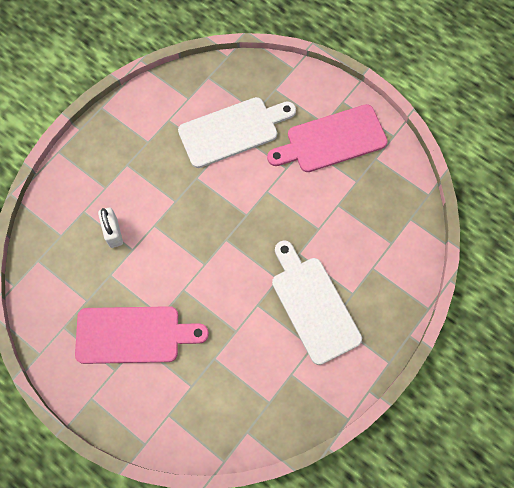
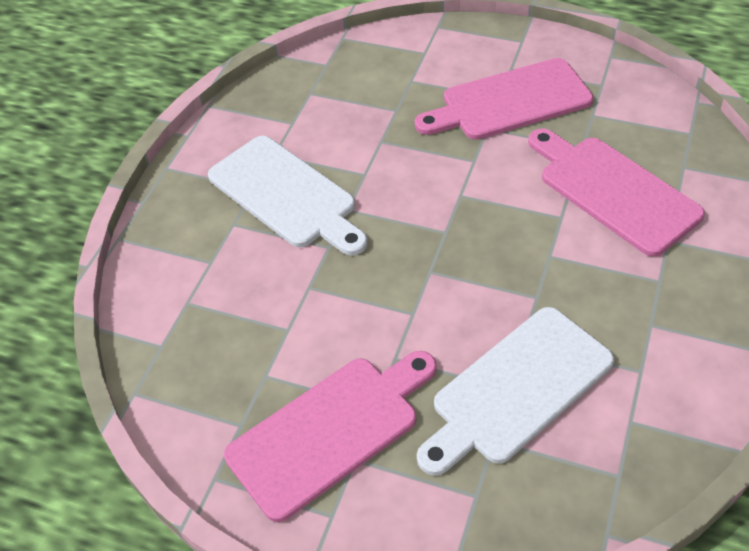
camera: 165 degrees right, 20 degrees down
white padlock [98,208,123,248] -> pink cutting board [528,128,705,257]

